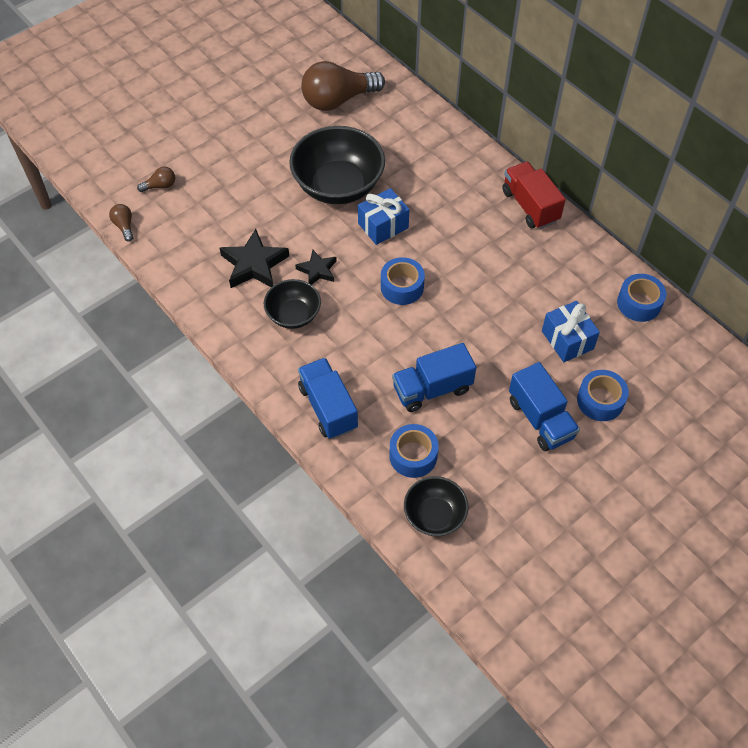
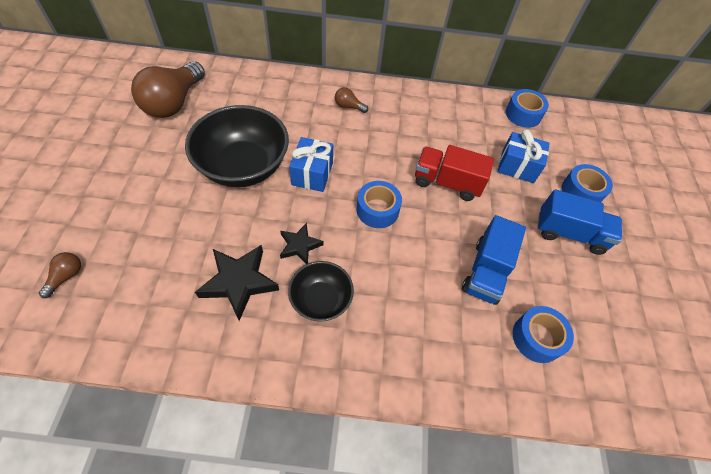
camera: 50 degrees left, 0 degrees up
brown light bulb [109,204,133,242] -> brown light bulb moved to [335,87,368,113]
blue truck [298,358,358,439] -> none
black bowl [404,476,469,536] -> none
red truck [502,162,566,229] -> red truck moved to [415,145,494,201]

